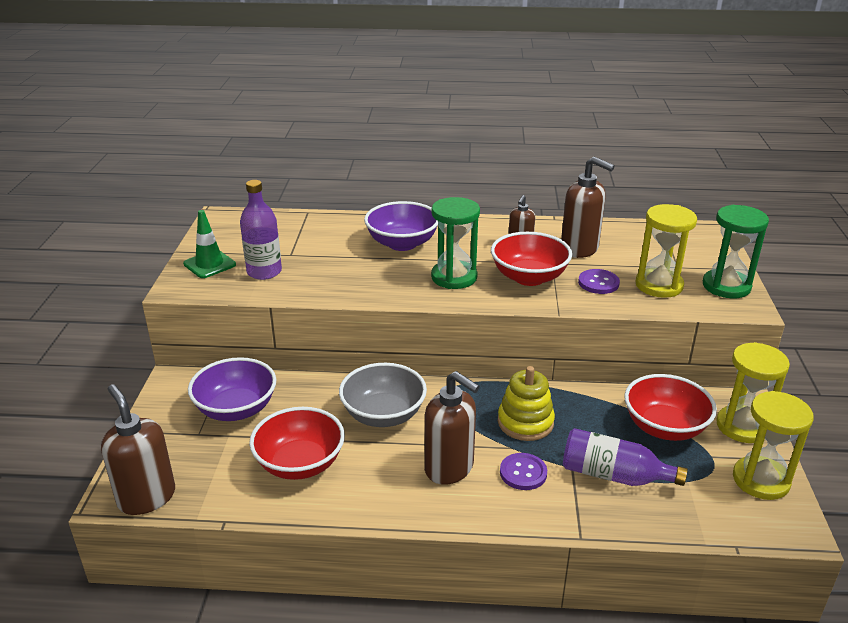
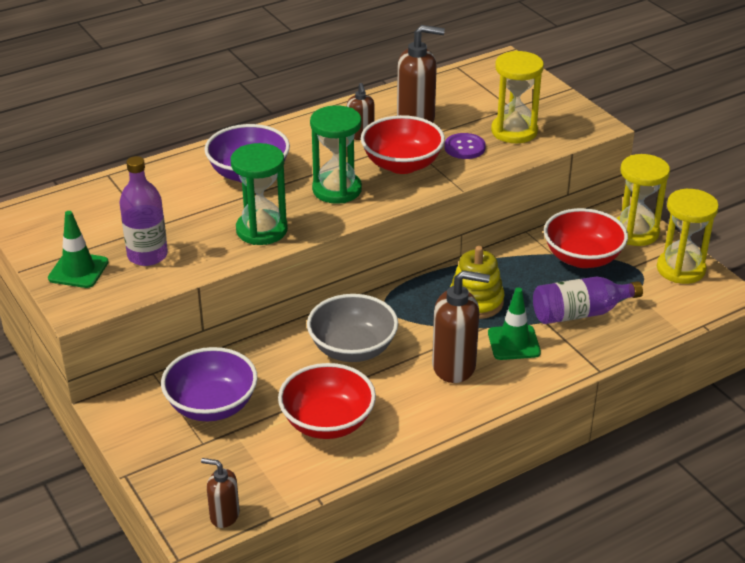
camera: 35 degrees left, 5 degrees up
brown soap dispenser [101,384,175,515] -> brown soap dispenser [201,458,240,528], size x0.57
purple button [500,453,547,490] -> green traffic cone [488,287,541,360]
green hourglass [703,205,769,298] -> green hourglass moved to [231,143,288,245]

